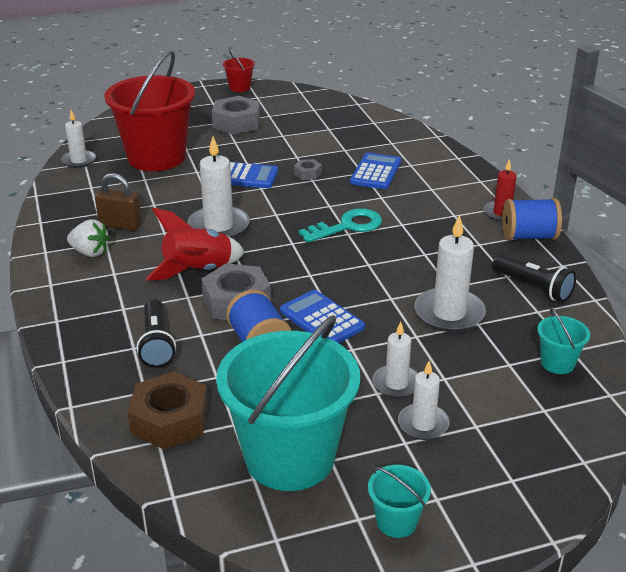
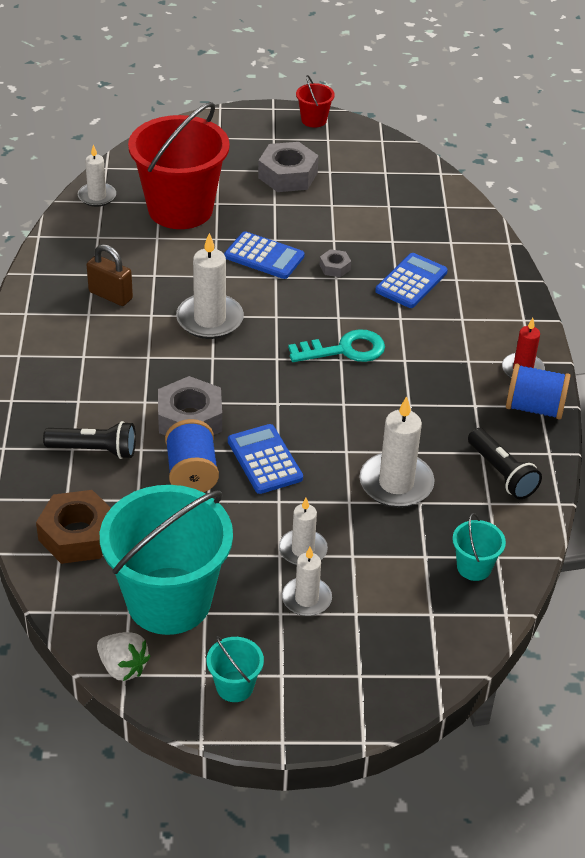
camera: 15 degrees right, 10 degrees up
white strawberry [67,219,110,257] -> white strawberry moved to [97,632,150,681]
black flashlight [137,299,176,368] -> black flashlight turned 90 degrees counterclockwise [43,421,136,459]
red rocket [146,208,245,281] -> none

